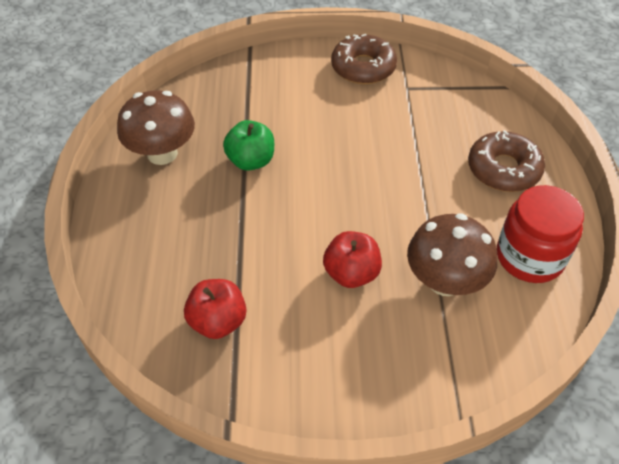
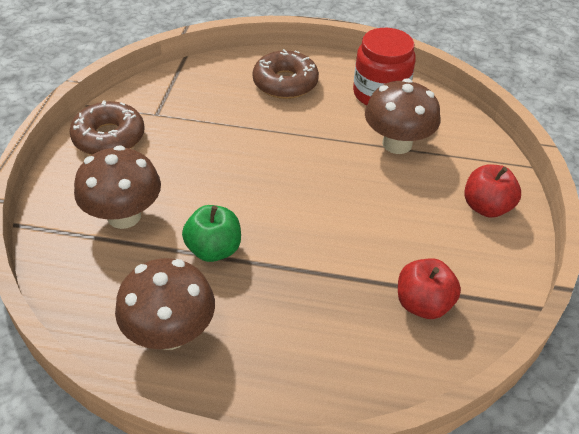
camera: 80 degrees left, 5 degrees down
red apple [323,231,382,288] -> red apple moved to [464,165,521,218]
none -> brown mushroom [74,145,161,229]

